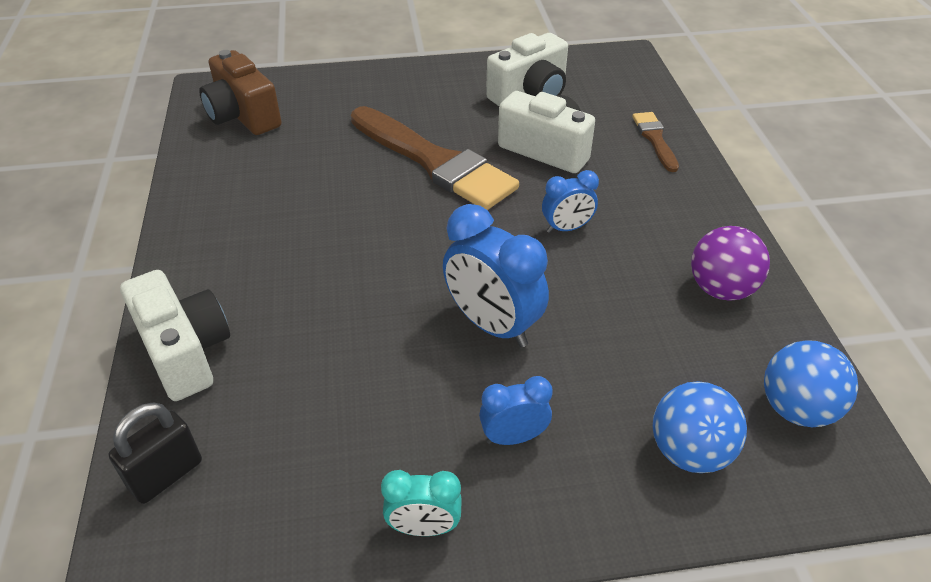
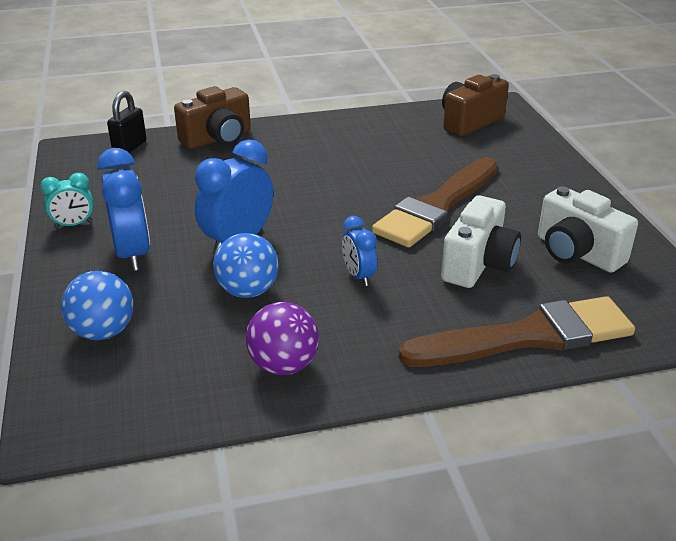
camera: 85 degrees right, 10 degrees down
black padlock [108,403,202,504] -> black padlock turned 75 degrees clockwise [107,91,147,153]
white camera [120,270,230,401] -> brown camera [174,86,251,149]
turquoise clock [381,470,462,536] -> turquoise clock turned 105 degrees counterclockwise [40,173,93,228]
blue clock [479,376,553,445] -> blue clock [97,148,150,271], size x1.77
brown brush [632,112,679,172] -> brown brush [398,296,635,367], size x2.13
blue ball [764,340,858,427] -> blue ball moved to [213,233,279,298]

